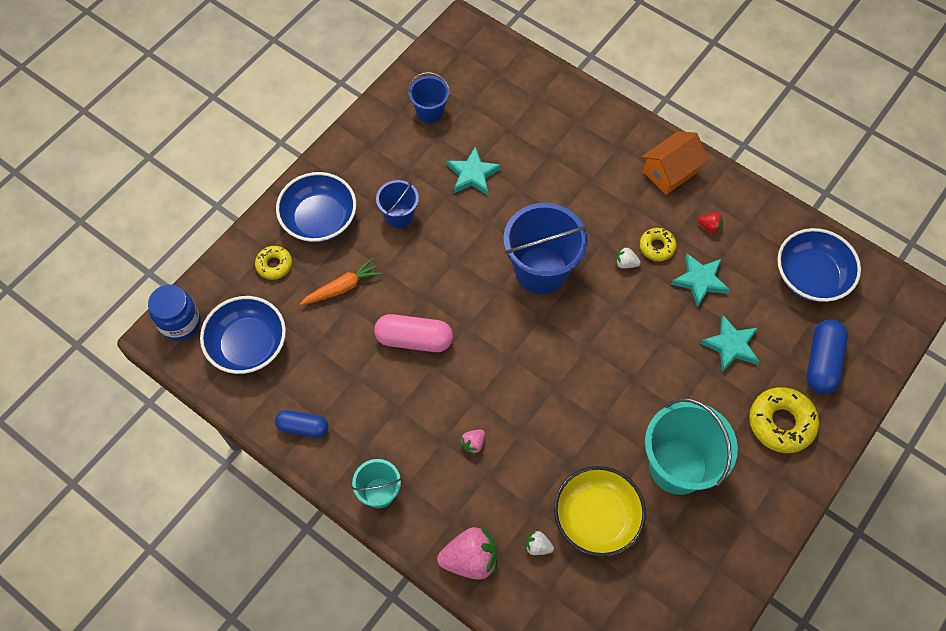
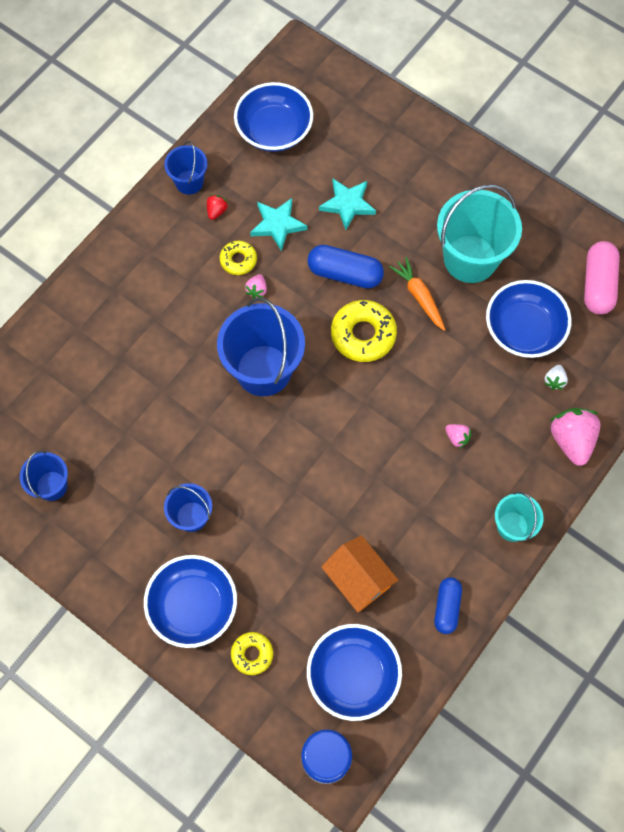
camera: 90 degrees left, 5 degrees up
orange carrot [300,258,382,305] -> orange carrot moved to [389,257,445,331]
pink capsule [374,314,453,352] -> pink capsule moved to [584,241,620,315]
turquoise star [447,146,501,195] -> none
yellow bowl [554,466,646,557] -> blue bowl [486,280,571,358]
white strawberry [616,247,641,268] -> pink strawberry [245,274,267,299]
orange house [642,131,708,195] -> orange house moved to [321,535,398,612]
yellow donut [749,387,819,453] -> yellow donut moved to [331,300,397,362]
blue capsule [806,319,848,394] -> blue capsule moved to [307,245,384,288]
none -> blue bucket [164,141,208,195]

